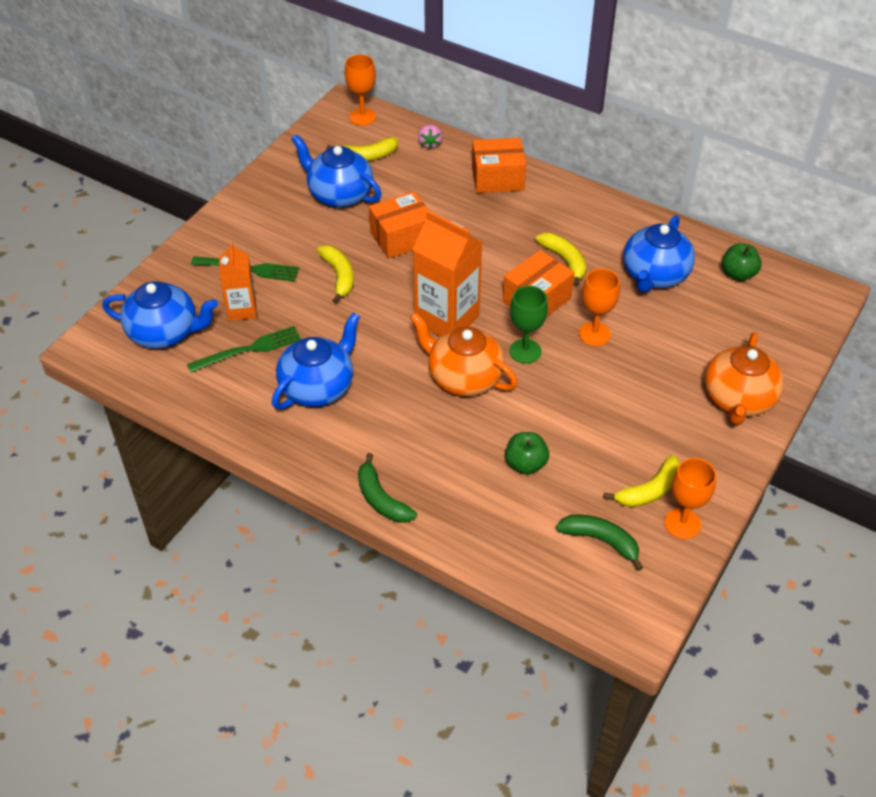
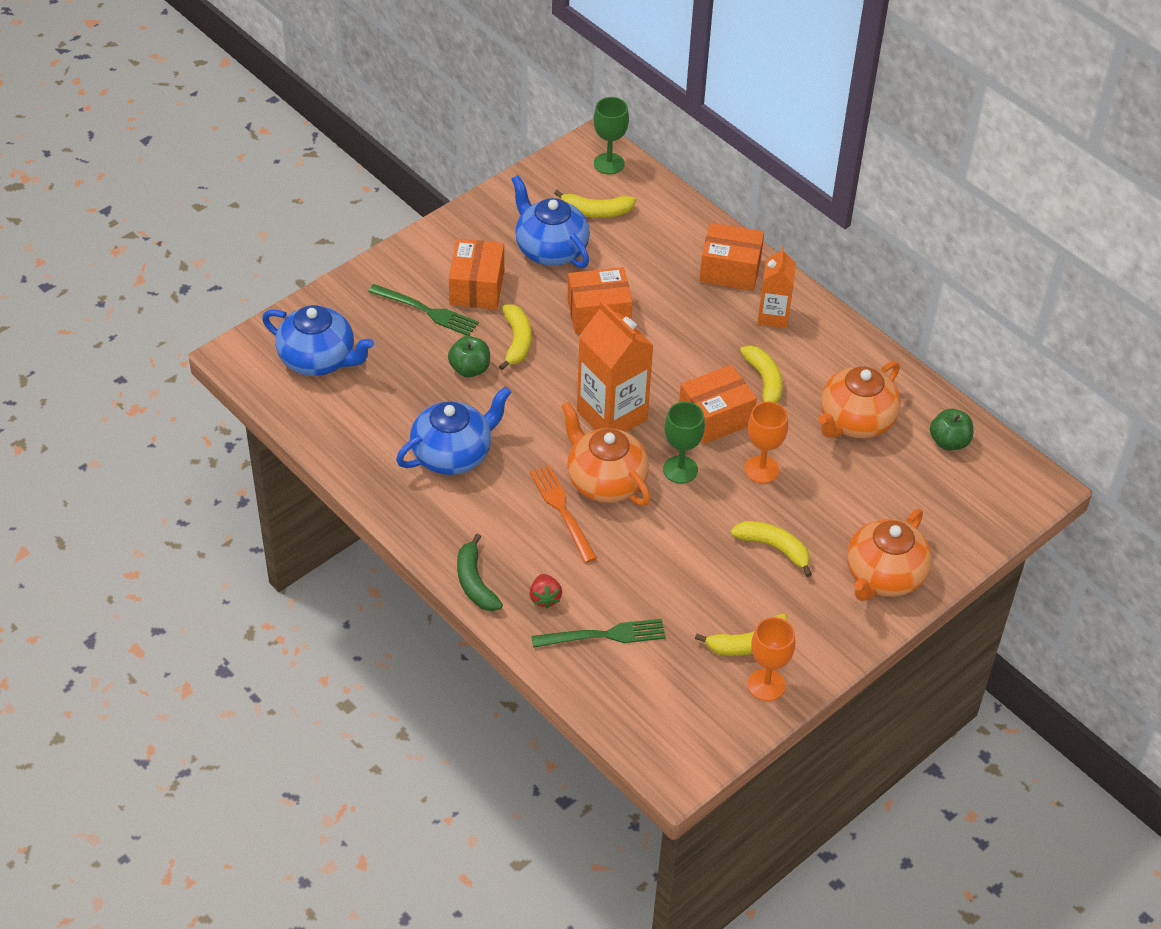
camera: 15 degrees right, 0 degrees up
green fork [187,326,301,372] -> green fork moved to [531,619,666,648]
orange carton [219,242,257,321] -> orange carton moved to [757,247,796,328]
orange goblet [345,54,376,126] -> green goblet [593,97,629,174]
pink strawberry [418,125,442,150] -> none
green apple [505,432,549,475] -> green apple moved to [448,336,490,377]
green banana [556,515,643,571] -> none
blue teapot [623,215,695,293] -> orange teapot [818,361,901,438]
none -> orange box [449,239,504,310]
none -> orange fork [530,465,597,563]
none -> red strawberry [530,574,562,608]
none -> yellow banana [731,521,812,577]

